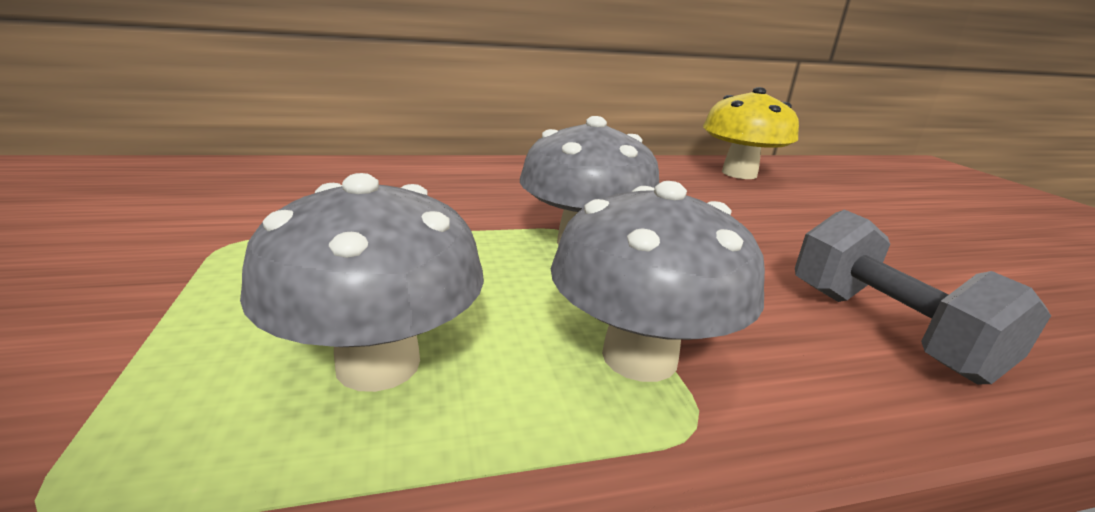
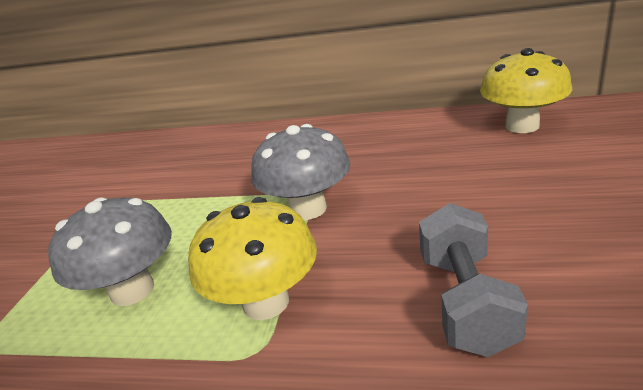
camera: 30 degrees right, 5 degrees up
grey mushroom [551,181,765,382] -> yellow mushroom [188,197,317,320]

